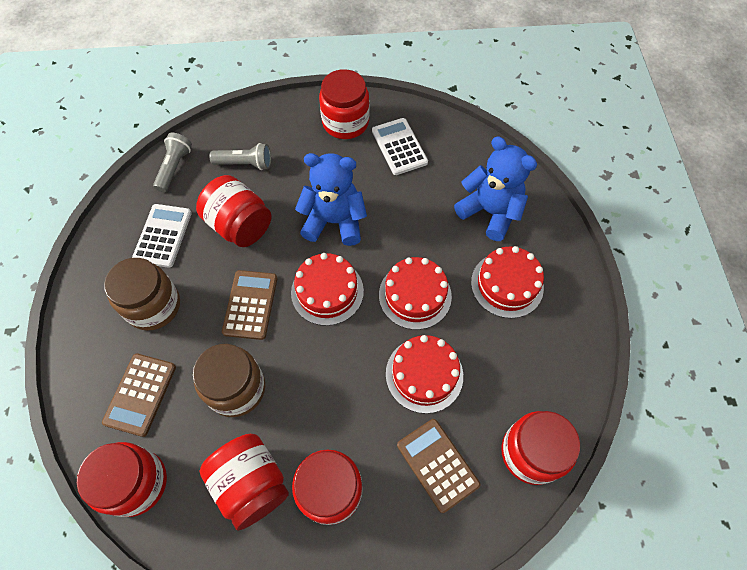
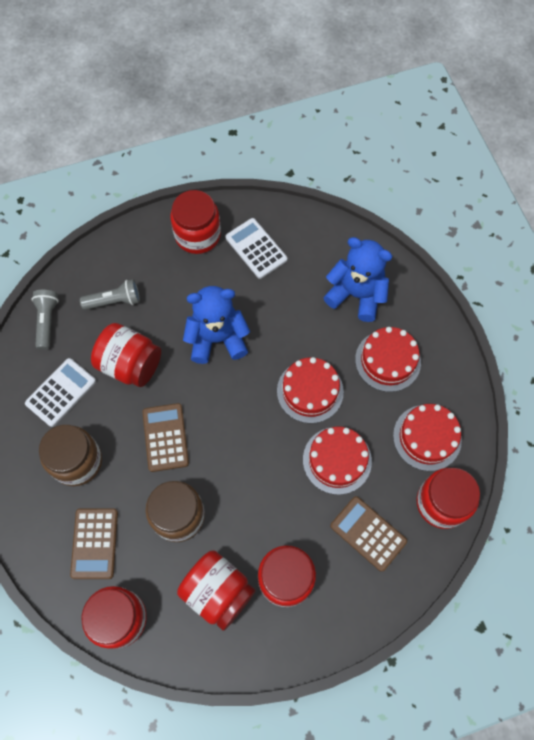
camera: 15 degrees left, 5 degrees up
white calculator [132,204,192,268] -> white calculator turned 45 degrees clockwise [25,358,96,427]
red cake [291,253,364,326] -> red cake moved to [393,404,462,471]

